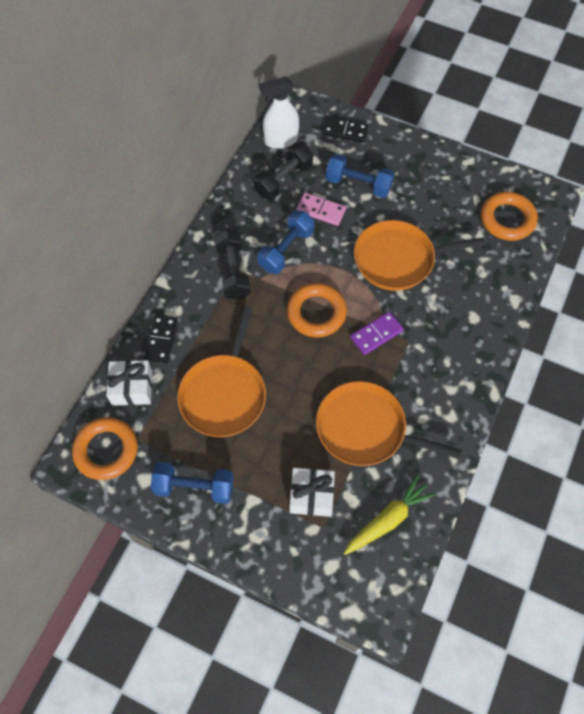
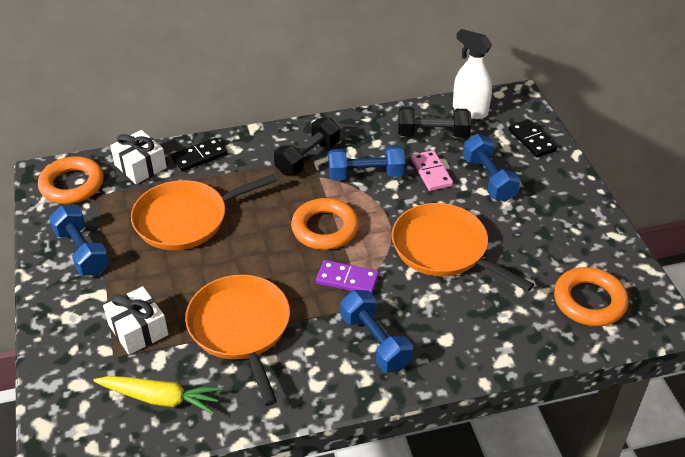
camera: 50 degrees right, 20 degrees down
none -> blue dumbbell [341,290,413,372]

